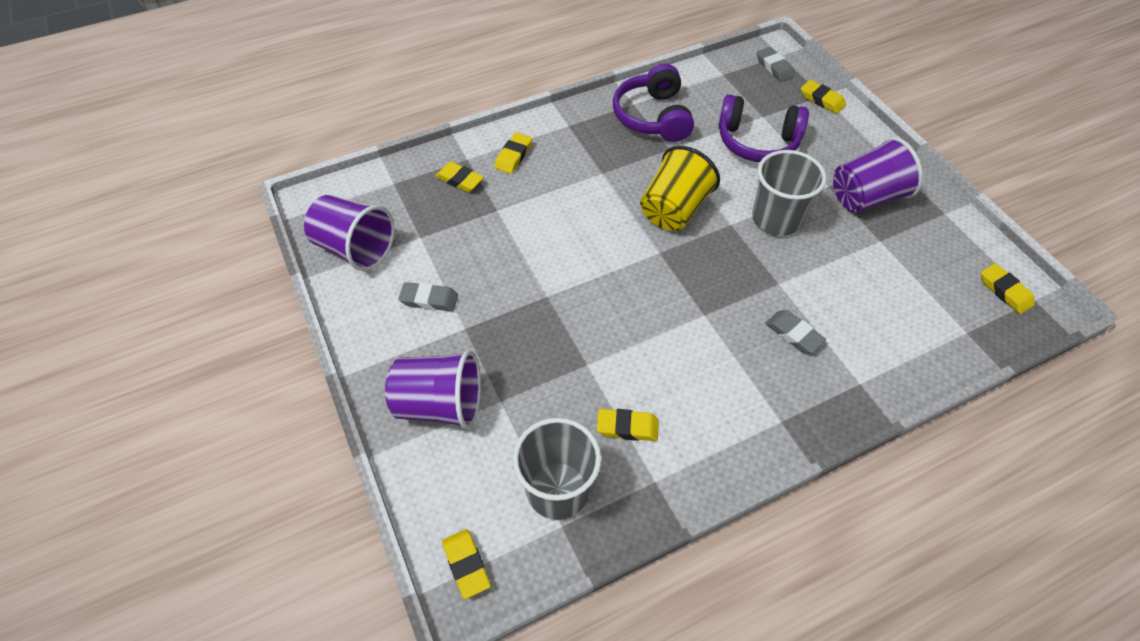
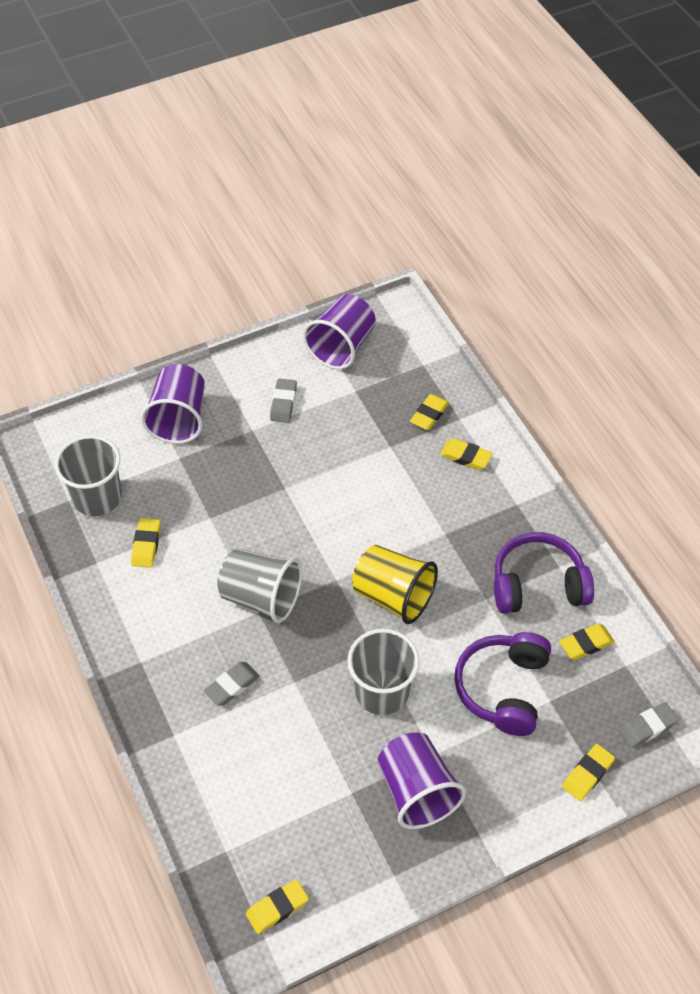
camera: 90 degrees right, 0 degrees up
yellow eraser [442,529,491,599] -> yellow eraser moved to [559,624,615,660]
none -> grey cup [217,548,302,623]

